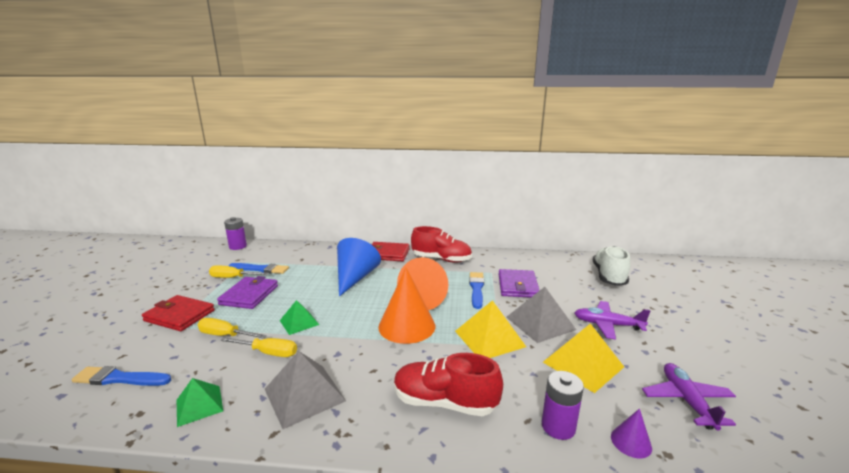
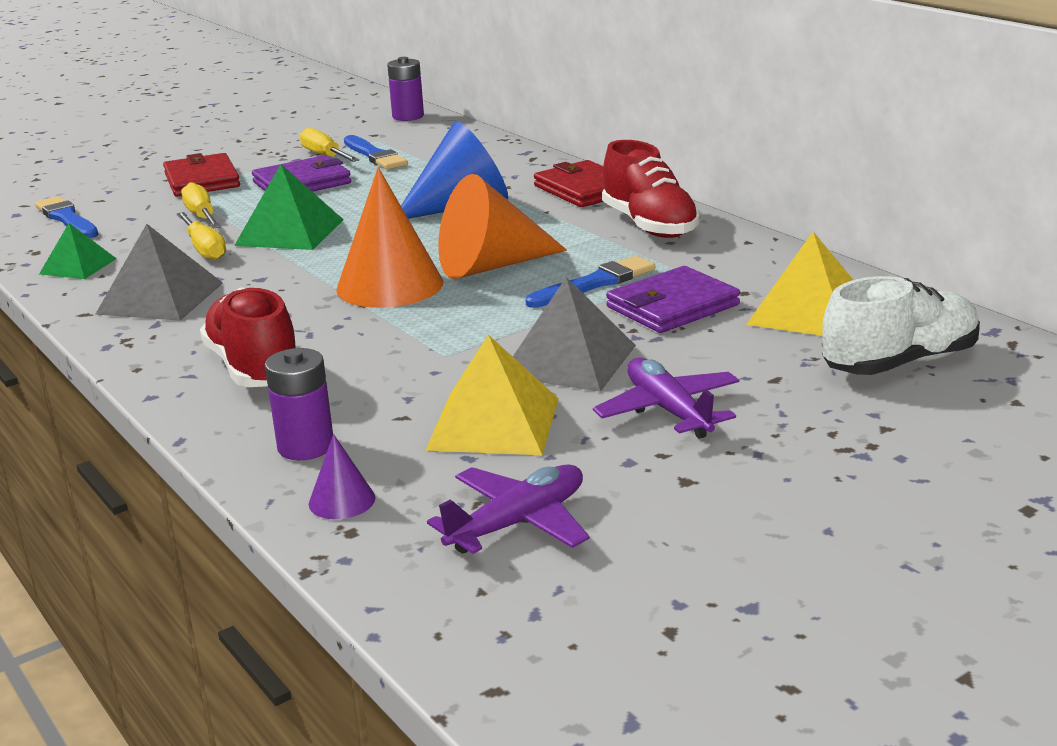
camera: 50 degrees right, 5 degrees up
green pyramid [280,300,319,335] -> green pyramid [234,164,344,250], size x1.61
yellow pyramid [455,300,526,358] -> yellow pyramid moved to [746,232,853,336]

